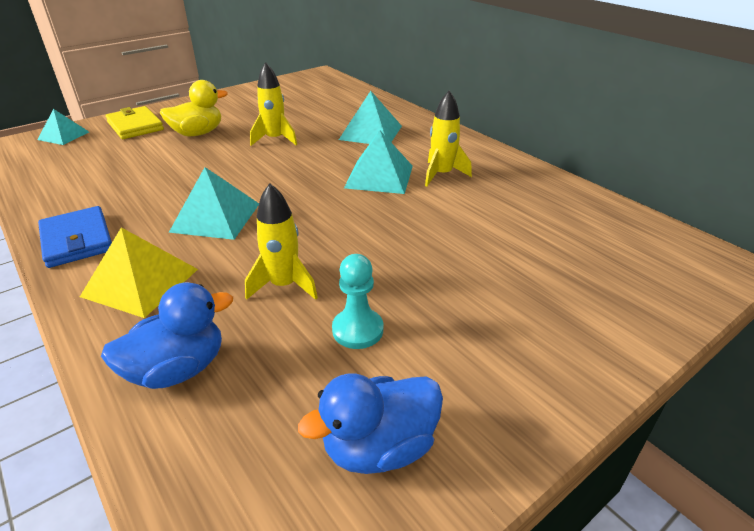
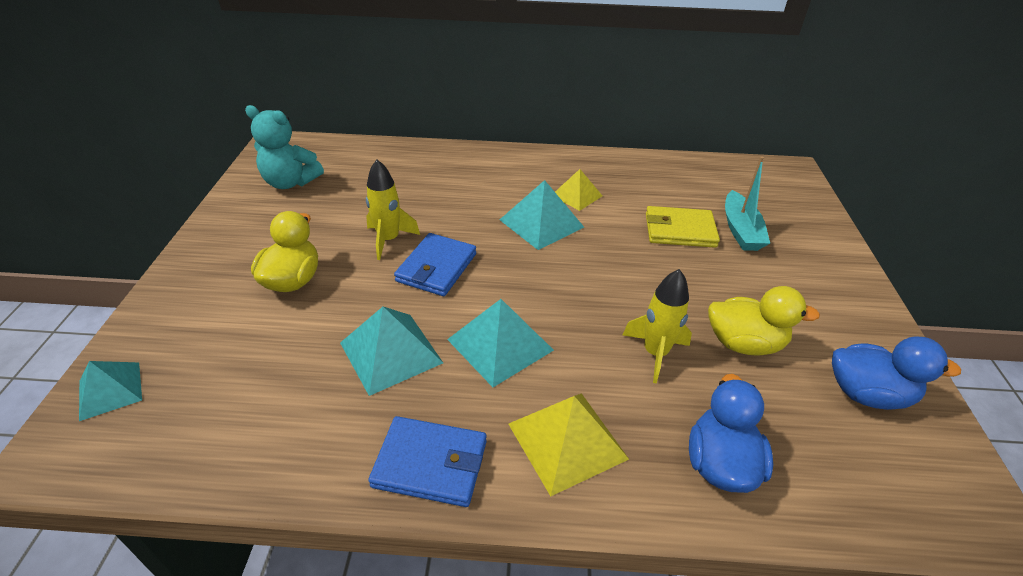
camera: 50 degrees left, 5 degrees up
yellow wallet [105,106,164,139] -> yellow wallet moved to [646,206,720,248]
blue duck [298,374,443,474] -> blue duck turned 90 degrees counterclockwise [832,336,961,410]
turquoise pawn [332,254,383,349] -> yellow duck [708,286,820,356]
turquoise pyramid [339,91,402,144] -> turquoise pyramid moved to [340,307,443,396]
yellow rocket [425,90,472,187] -> yellow pyramid [555,169,602,211]
none -> turquoise teddy bear [245,105,324,189]
none -> blue wallet [394,233,476,296]
none -> turquoise boat [725,156,770,251]

